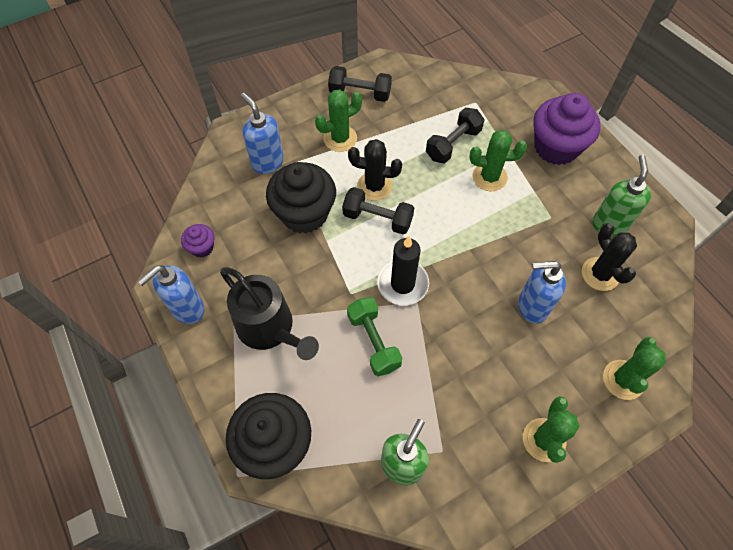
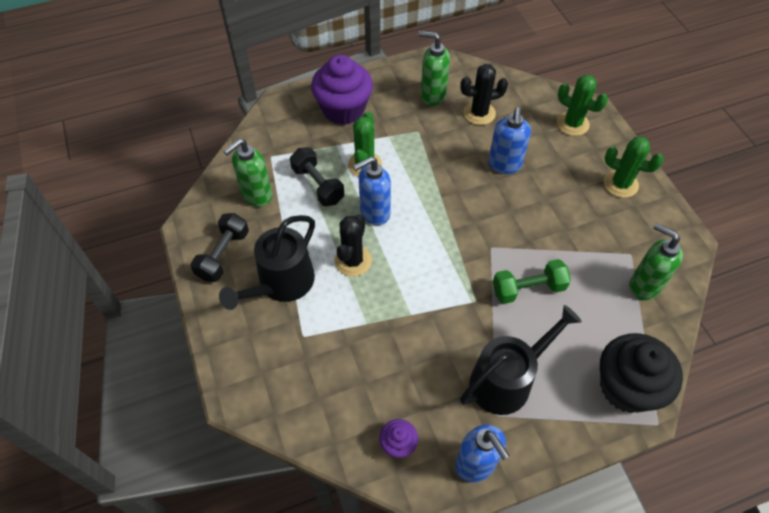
camera: 80 degrees left, 5 degrees down
blue soap dispenser [241,93,284,174] -> blue soap dispenser moved to [353,157,391,225]
black cupcake [266,162,336,234] -> none
green cactus [315,90,362,152] -> black watering can [219,215,315,310]
black dumbbell [342,187,414,234] -> none
black candle [377,236,429,306] -> none
none -> green soap dispenser [223,139,272,207]

